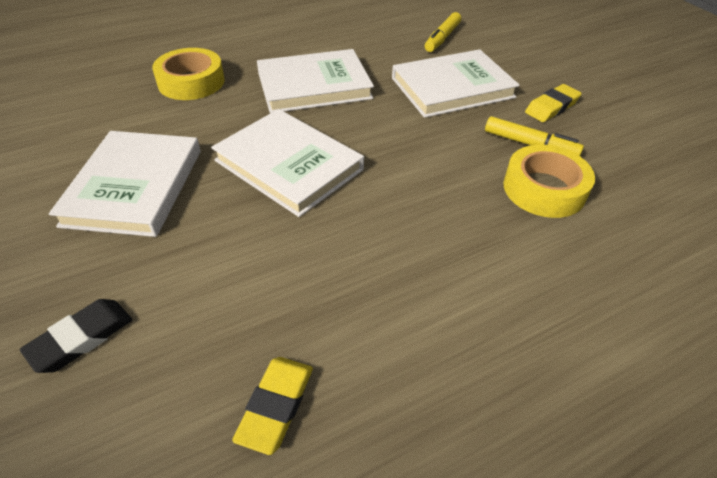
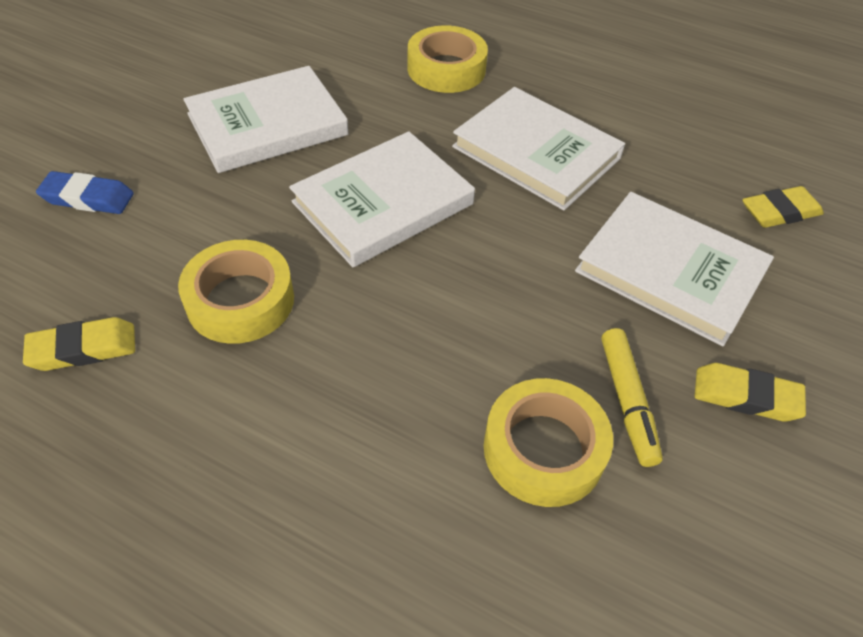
camera: 55 degrees right, 5 degrees up
black eraser [20,299,132,373] -> blue eraser [36,171,134,214]
white book [211,109,364,217] -> white book turned 45 degrees clockwise [289,131,475,267]
yellow marker [425,12,461,52] -> yellow eraser [742,186,824,228]
none -> yellow tape [178,240,294,344]

